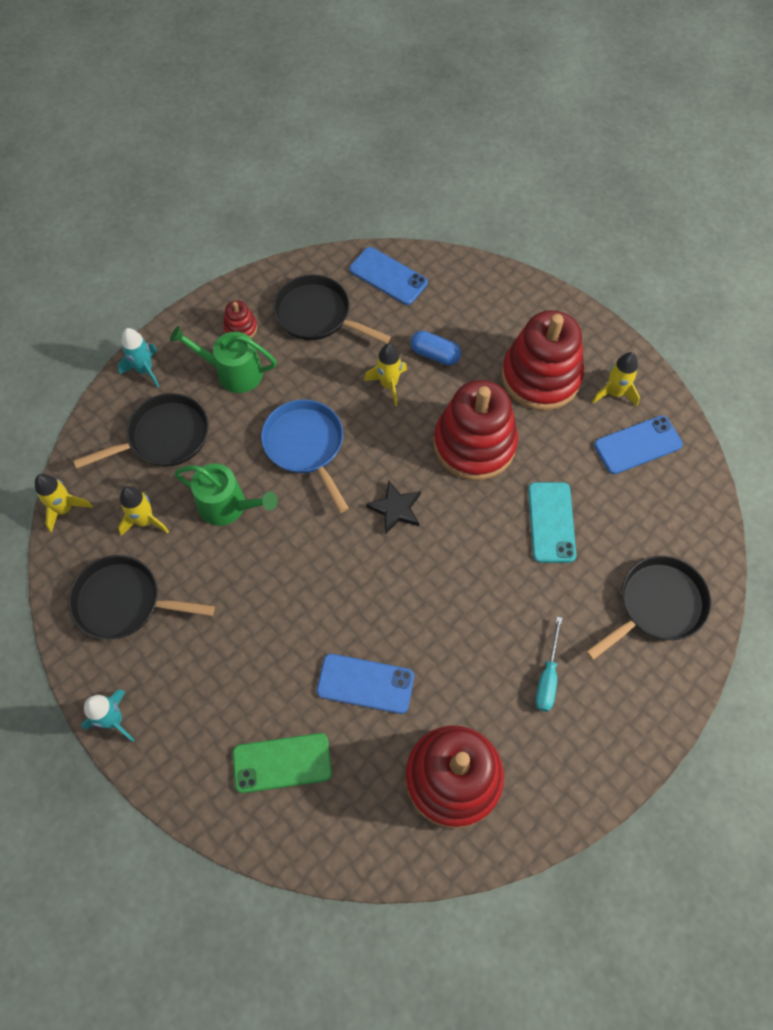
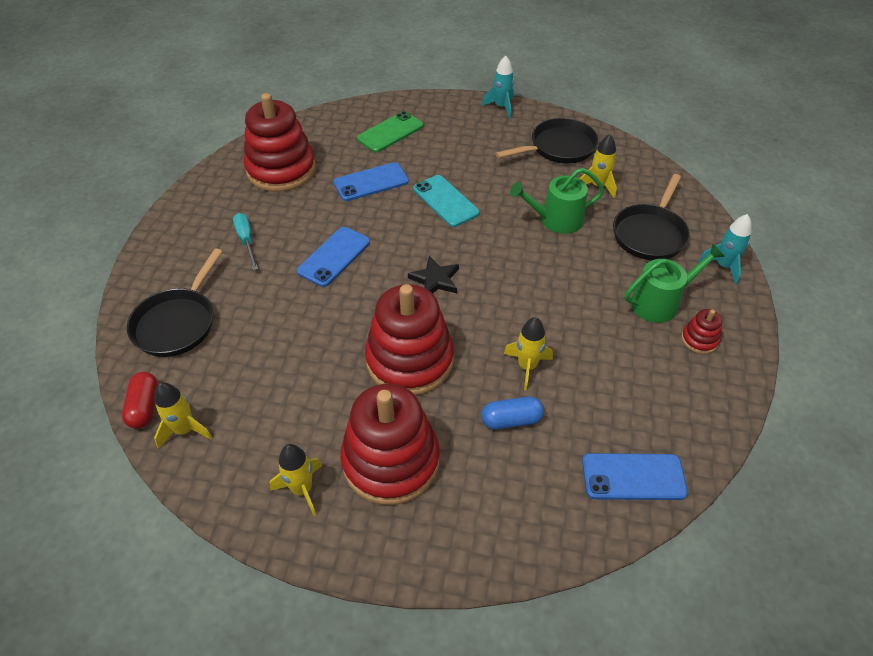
camera: 145 degrees right, 15 degrees down
yellow rocket [35,474,92,533] -> yellow rocket moved to [154,382,212,449]
blue pan [261,399,349,513] -> none
black pan [273,274,391,344] -> none
turquoise phone [528,482,576,563] -> turquoise phone moved to [413,175,479,227]
blue phone [594,415,683,474] -> blue phone moved to [297,227,370,287]
none -> red capsule [122,372,158,429]

